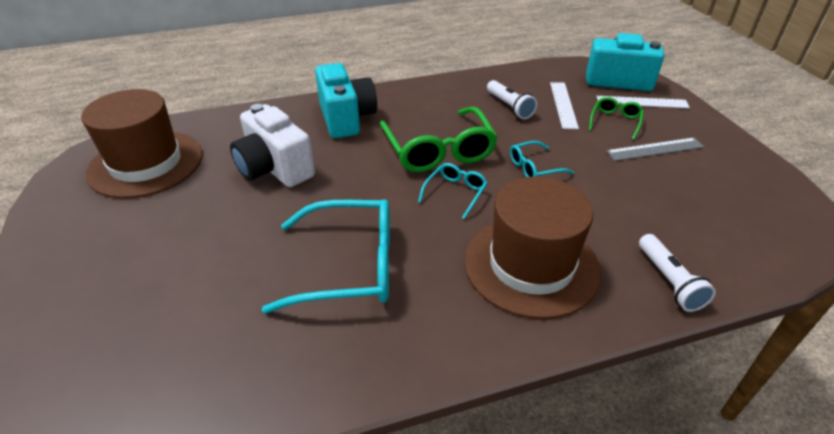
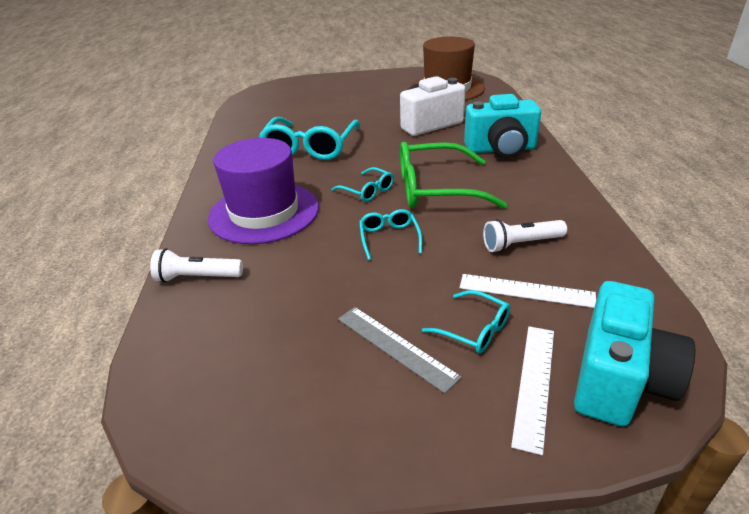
camera: 105 degrees right, 5 degrees down
brown hat [464,177,601,319] -> purple hat [208,138,319,244]
green glasses [589,97,644,140] -> turquoise glasses [422,290,510,353]
grey ruler [606,138,704,161] -> grey ruler turned 45 degrees counterclockwise [338,307,462,393]

